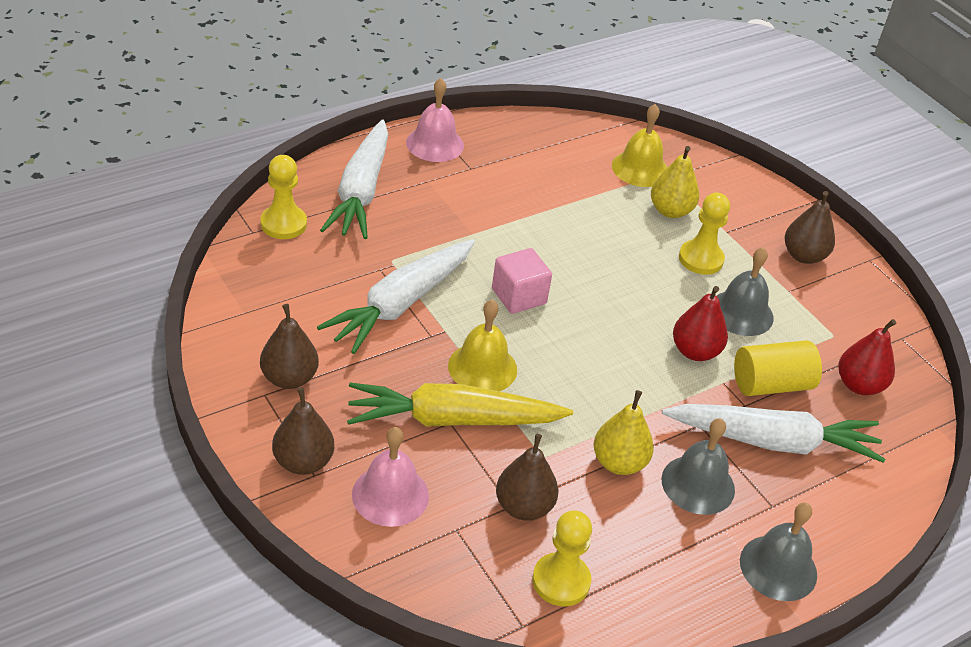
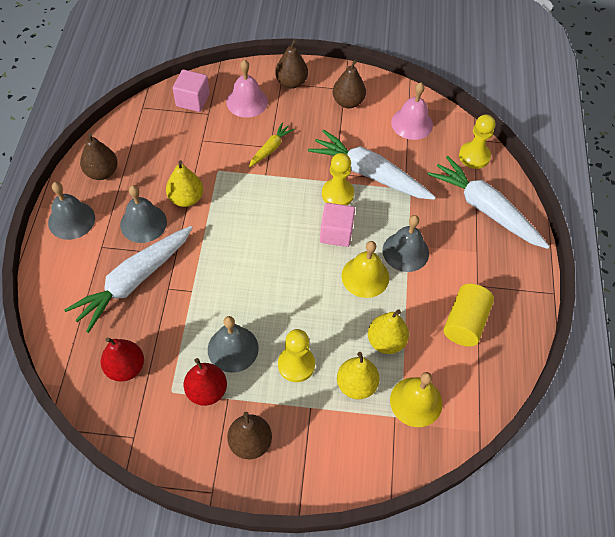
camera: 130 degrees right, 15 degrees up
white carrot [317,239,475,354] -> white carrot turned 45 degrees counterclockwise [308,129,436,200]
yellow carrot [347,383,573,427] -> yellow carrot [249,122,294,167], size x0.49
pink bell [406,78,464,162] -> pink bell moved to [391,83,433,140]
yellow bell [448,300,517,391] -> yellow bell moved to [342,241,389,298]
brown pear [496,434,558,521] -> brown pear moved to [80,133,118,180]
yellow pawn [532,511,592,606] -> yellow pawn moved to [322,153,354,205]
red pear [673,286,728,361] -> red pear moved to [184,358,227,406]
yellow cylinder [734,340,822,396] -> yellow cylinder moved to [444,284,494,347]
none -> pink cube [173,69,210,112]
none -> yellow pear [368,310,409,354]
none -> grey bell [383,215,429,272]

